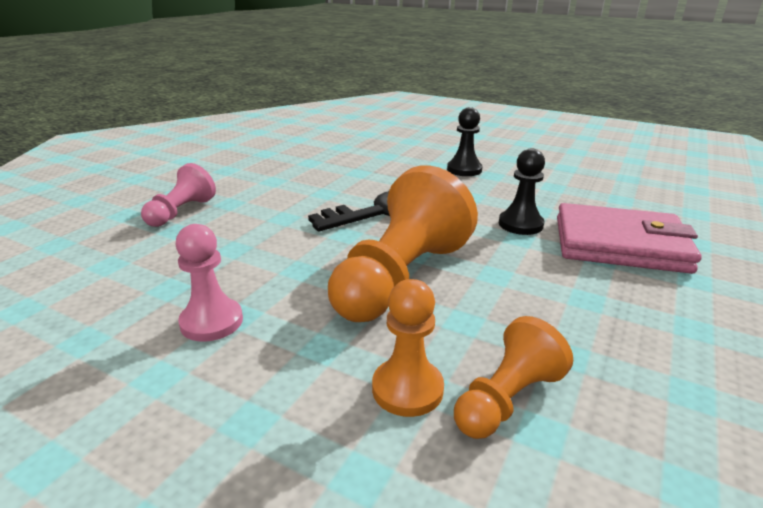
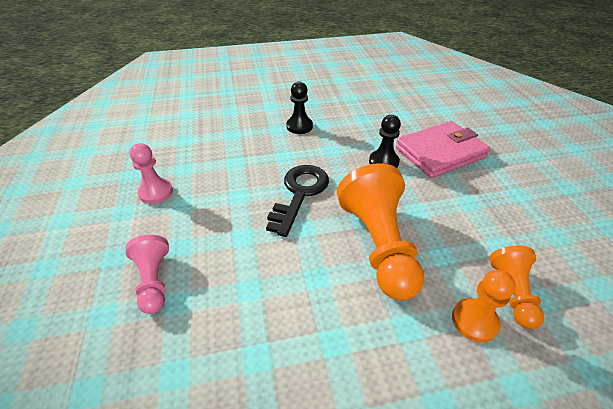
camera: 40 degrees left, 15 degrees up
pink pawn [175,224,243,342] -> pink pawn moved to [129,143,173,204]

